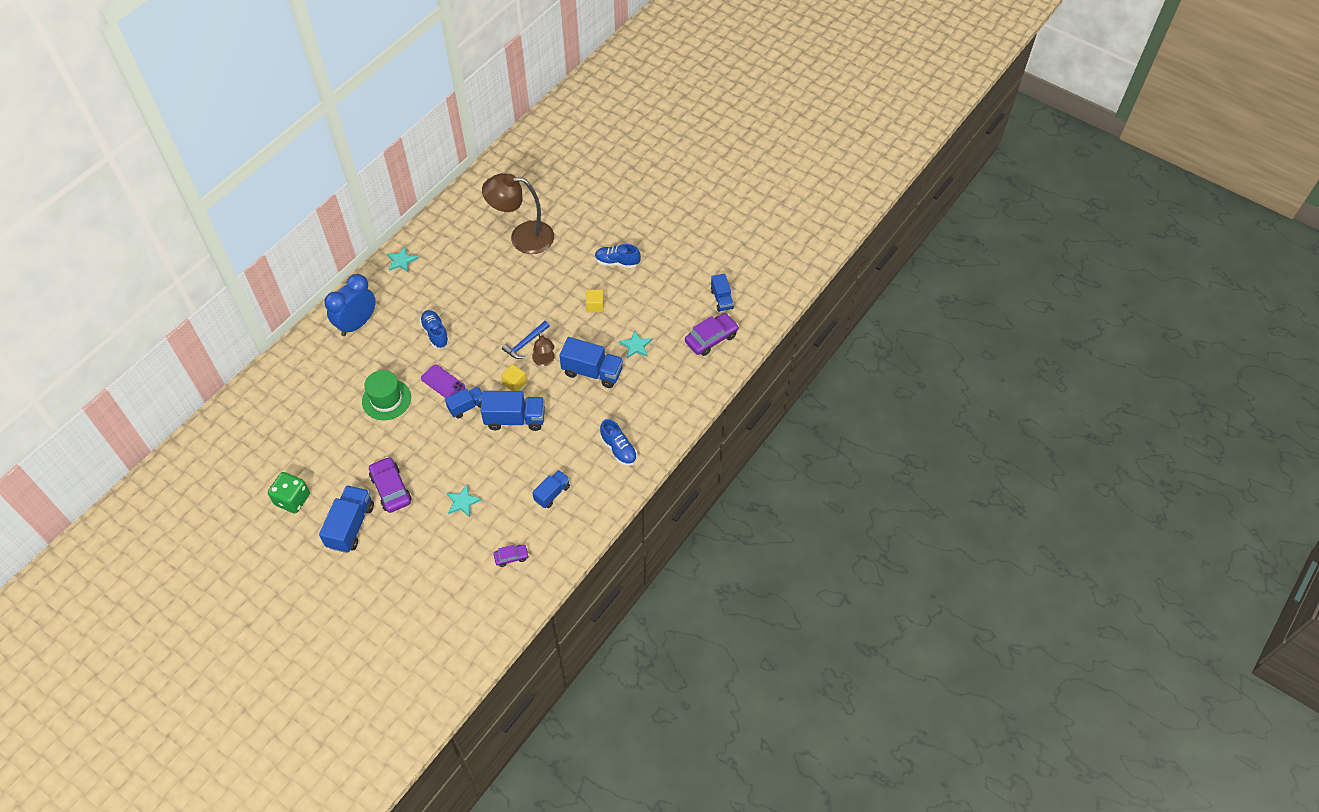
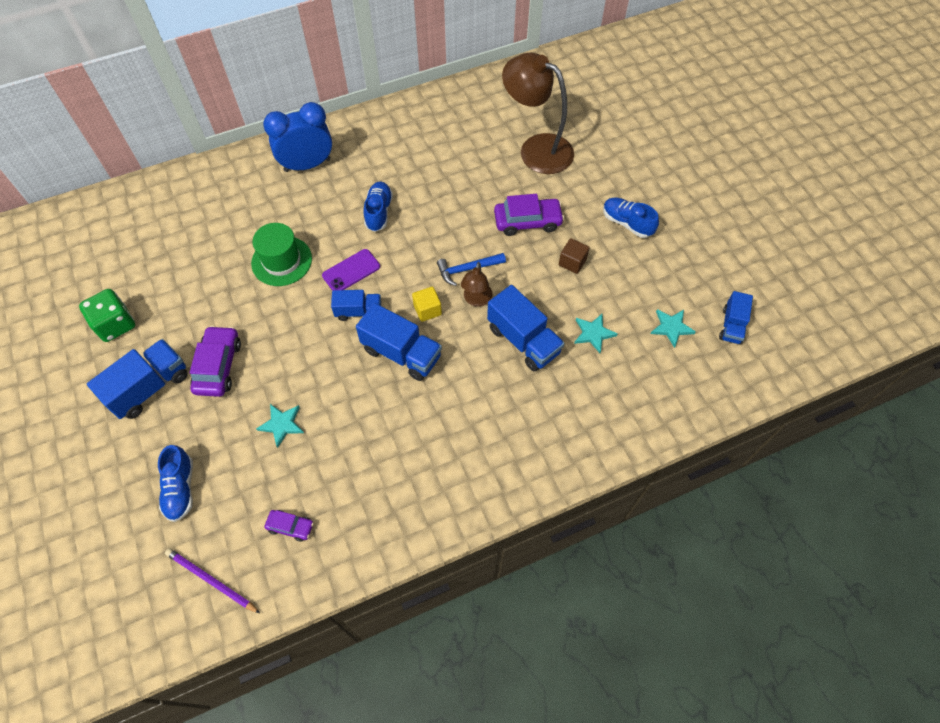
camera: 30 degrees right, 5 degrees up
turquoise star [387,247,418,272] -> turquoise star moved to [651,309,696,348]
purple phone [421,365,465,398] -> purple phone turned 75 degrees clockwise [322,249,380,291]
blue truck [532,470,570,508] -> none
yellow cube [586,289,604,312] -> brown cube [559,238,590,274]
blue shoe [600,419,637,466] -> blue shoe moved to [158,445,193,522]
purple car [685,313,739,356] -> purple car moved to [494,194,564,236]
none -> purple pencil [165,548,260,613]

